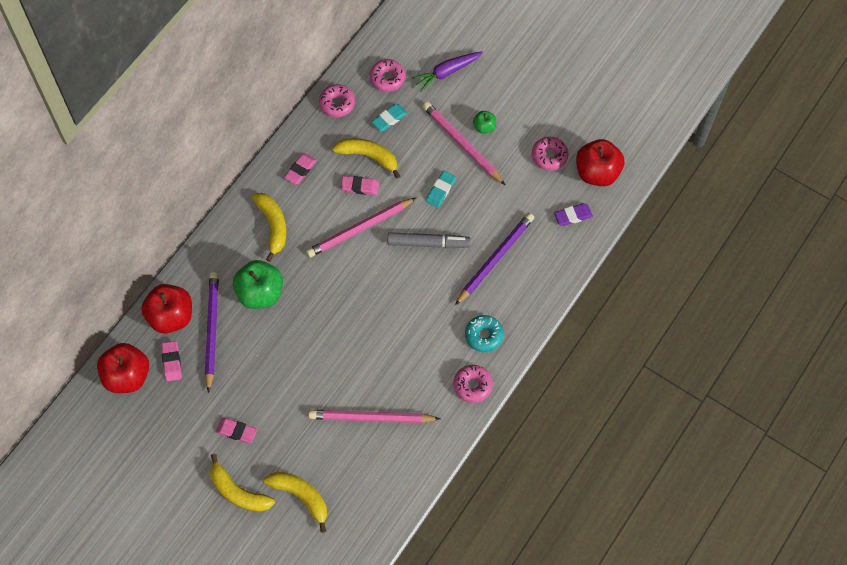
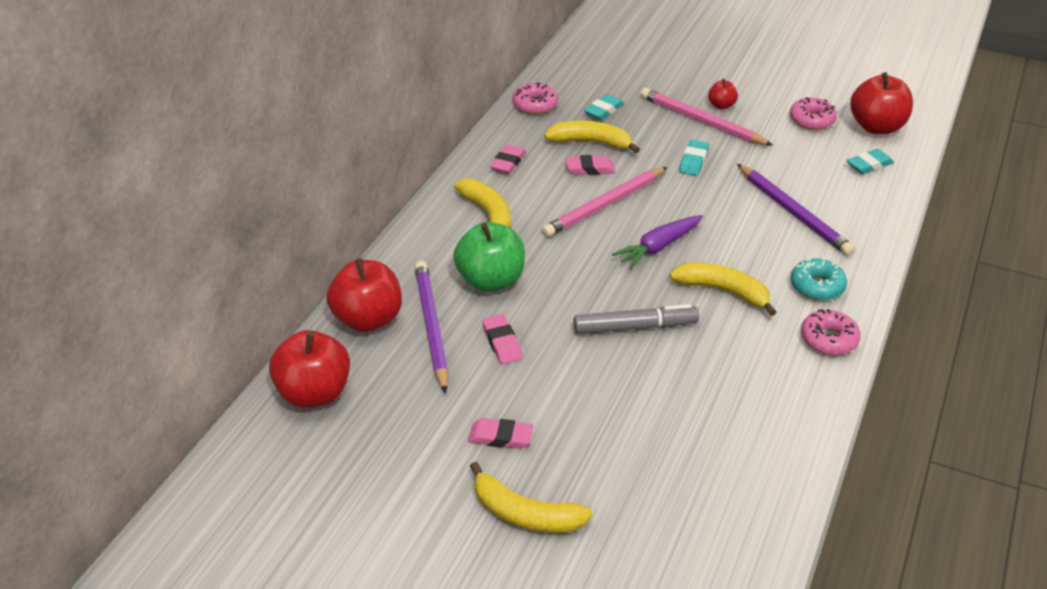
camera: 10 degrees left, 25 degrees down
pink eraser [161,341,182,381] -> pink eraser moved to [483,314,523,364]
yellow banana [264,472,327,533] -> yellow banana moved to [670,262,776,316]
pink pencil [308,410,440,423] -> none
pink donut [370,59,405,92] -> none
grey marker [388,232,470,248] -> grey marker moved to [574,304,699,334]
purple carrot [412,51,483,92] -> purple carrot moved to [612,215,703,269]
purple pencil [455,213,534,305] -> purple pencil turned 120 degrees clockwise [737,164,855,256]
green apple [473,111,496,134] -> red apple [708,79,738,109]
purple eraser [554,203,593,226] -> turquoise eraser [846,149,894,174]

